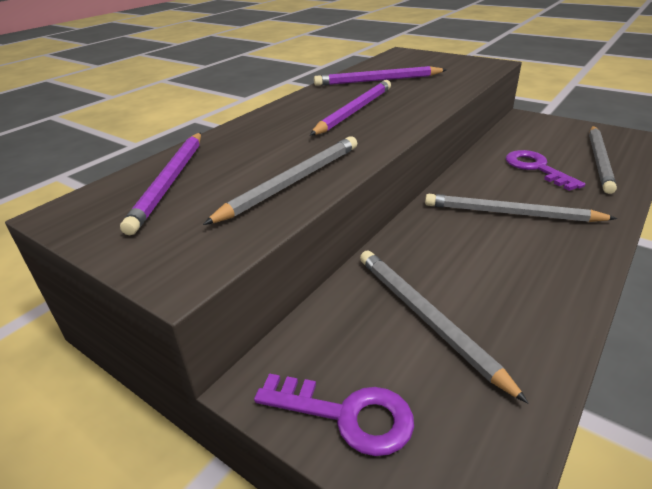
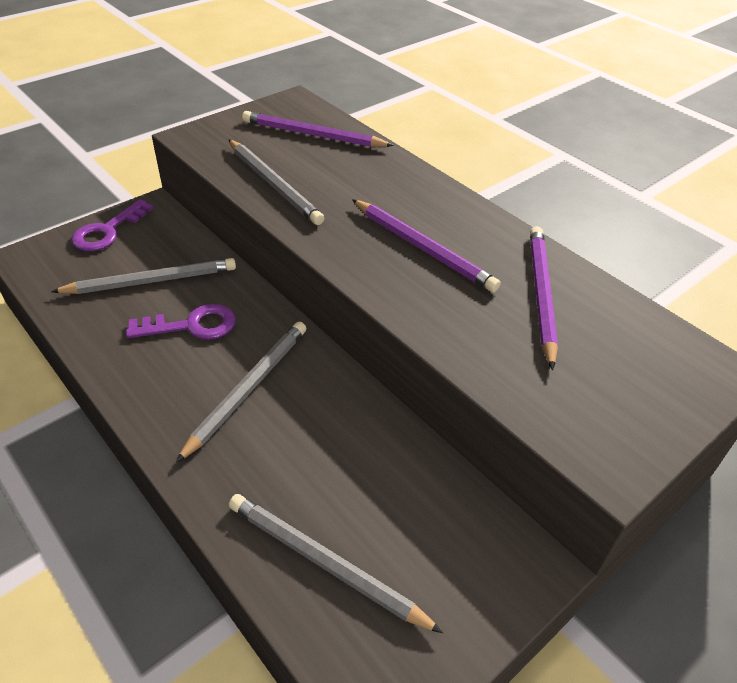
camera: 100 degrees right, 10 degrees up
purple key [506,150,585,191] -> purple key moved to [126,304,236,340]

